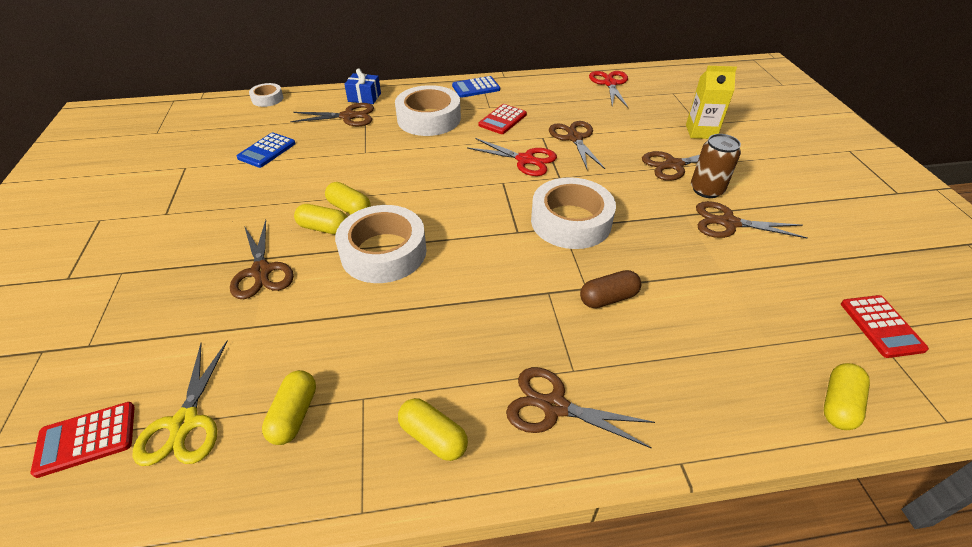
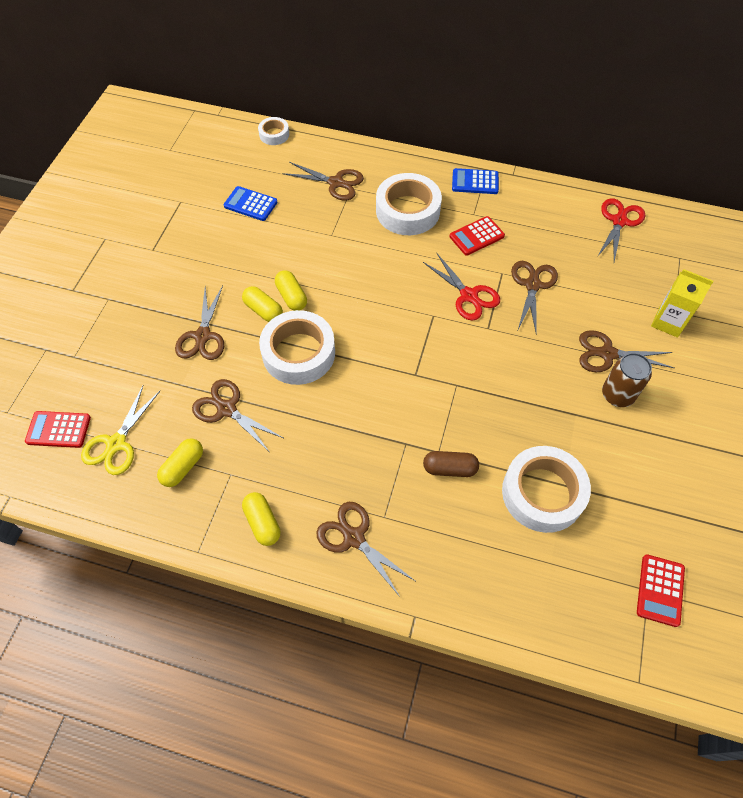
camera: 25 degrees right, 15 degrees up
blue calculator [237,133,296,168] -> blue calculator turned 60 degrees clockwise [224,186,277,221]
blue gift [344,68,381,104] -> none
white tape [531,177,616,249] -> white tape moved to [502,446,591,533]
brown scissors [696,201,808,238] -> brown scissors moved to [192,379,283,451]
yellow capsule [824,363,870,430] -> none

